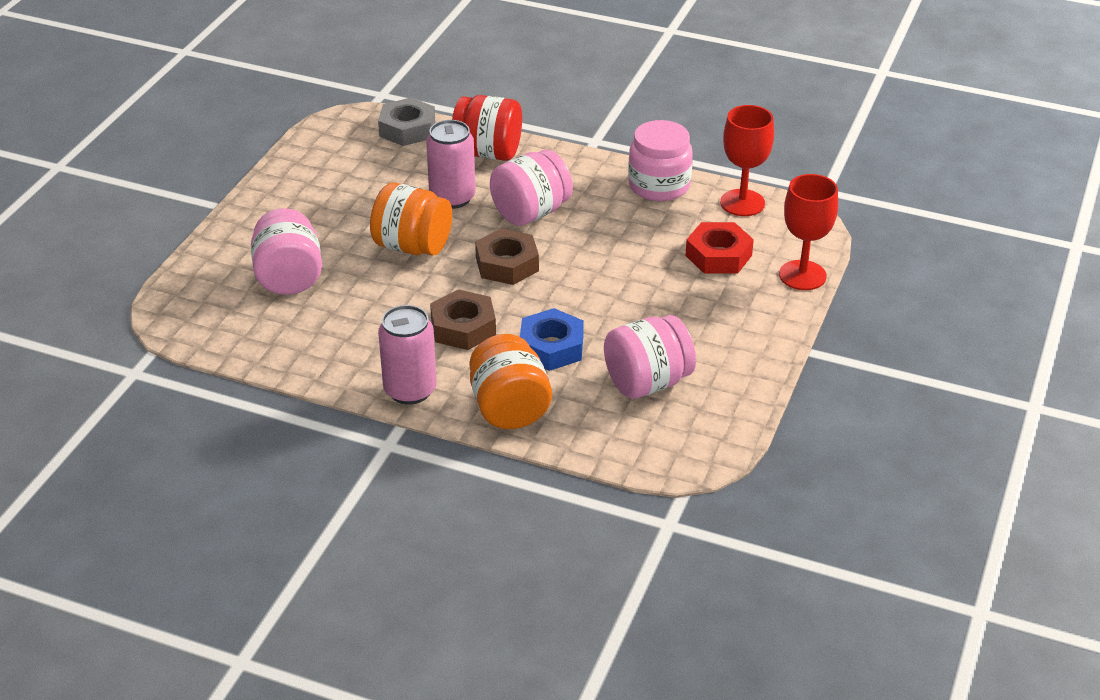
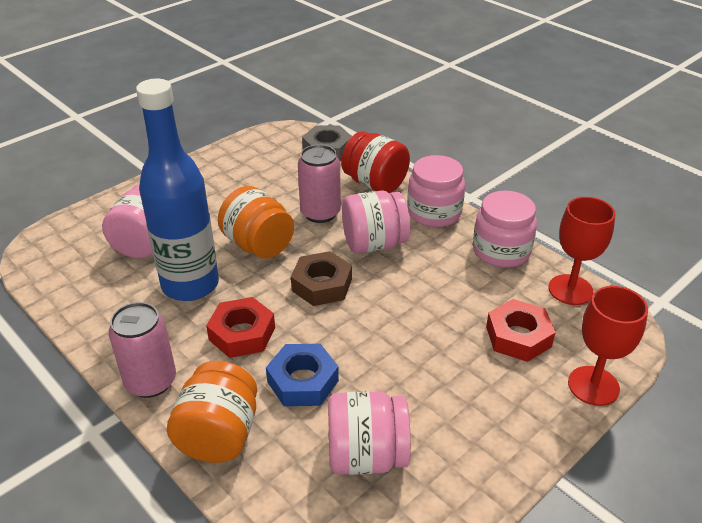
camera: 25 degrees right, 0 degrees up
brown nut [430,289,496,350] -> red nut [206,297,275,358]
none -> blue bottle [136,79,219,301]
none -> pink jar [407,155,465,227]

